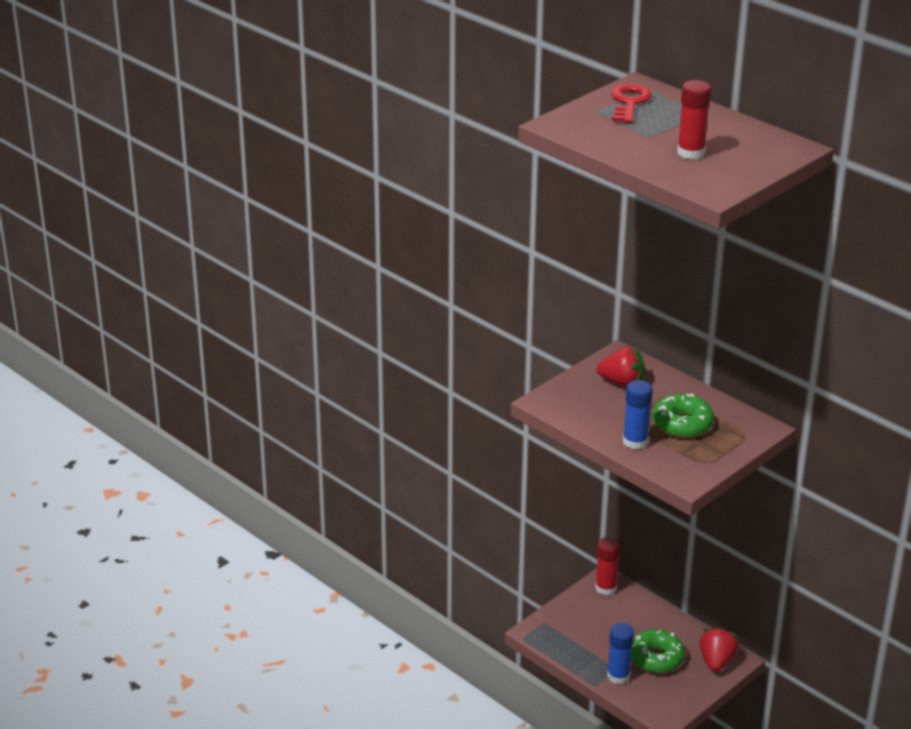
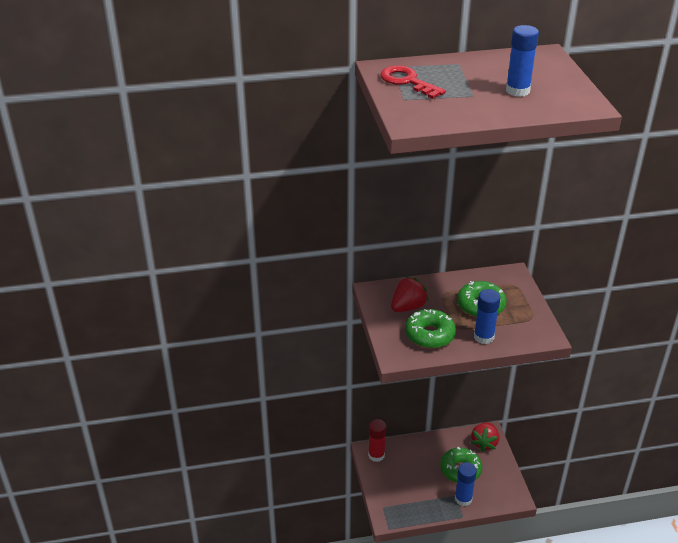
camera: 55 degrees left, 5 degrees up
red glue stick [677,80,711,160] -> blue glue stick [506,25,539,97]
red strawberry [700,627,738,672] -> red strawberry turned 120 degrees counterclockwise [471,422,499,452]
none -> green donut [405,309,456,348]

